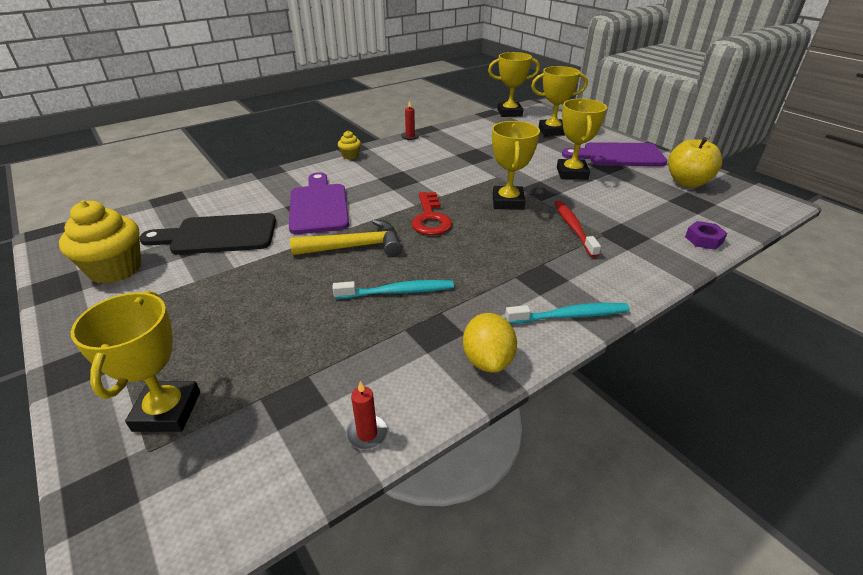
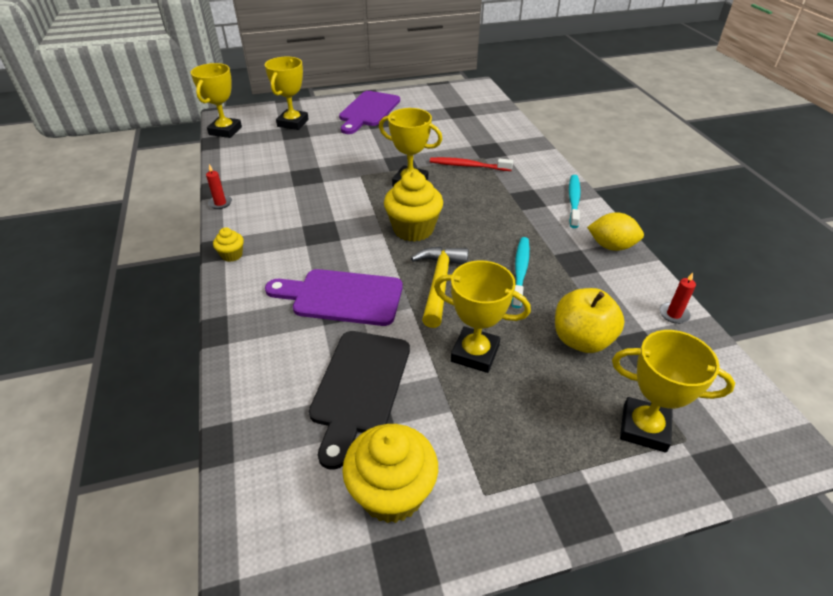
camera: 70 degrees left, 5 degrees up
red key [412,192,453,235] -> yellow cupcake [384,171,443,242]
yellow trophy [557,99,607,180] -> yellow trophy moved to [434,260,531,373]
yellow apple [668,137,722,187] -> yellow apple moved to [555,288,624,353]
purple nut [685,221,728,250] -> none

